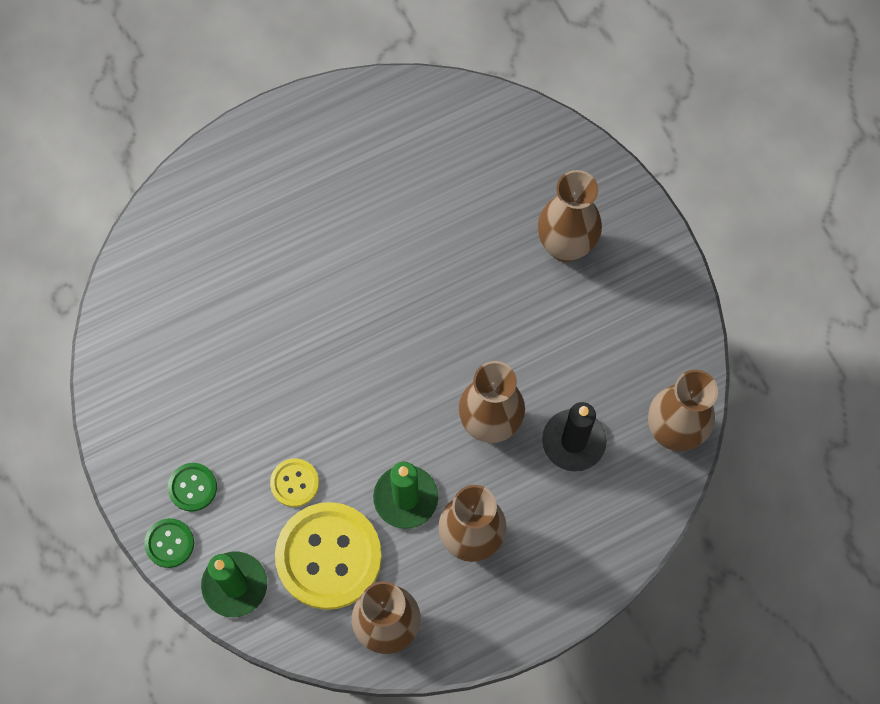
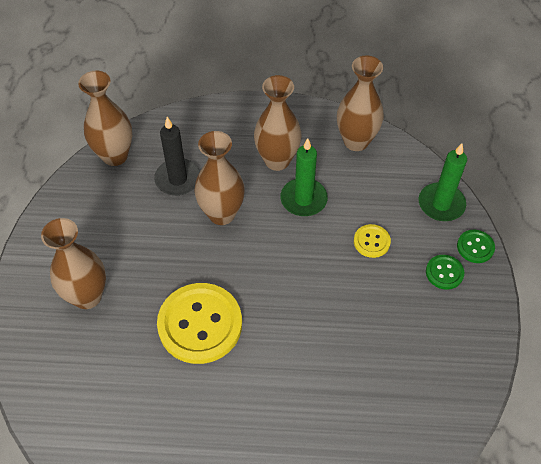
camera: 150 degrees left, 15 degrees down
yellow button [275,502,382,610] -> yellow button moved to [157,283,242,364]

